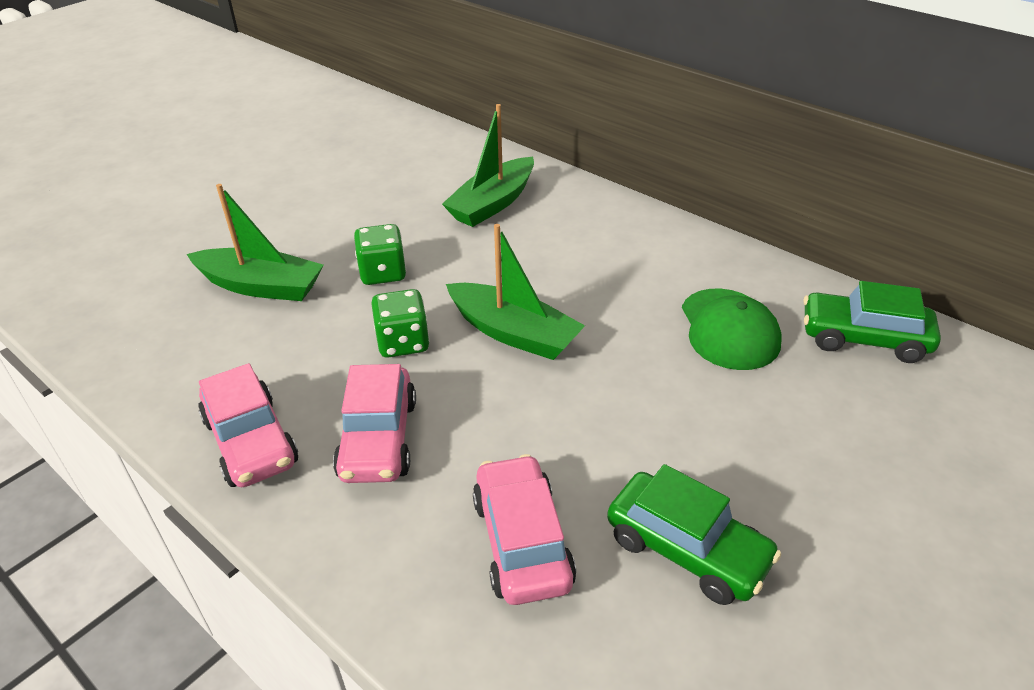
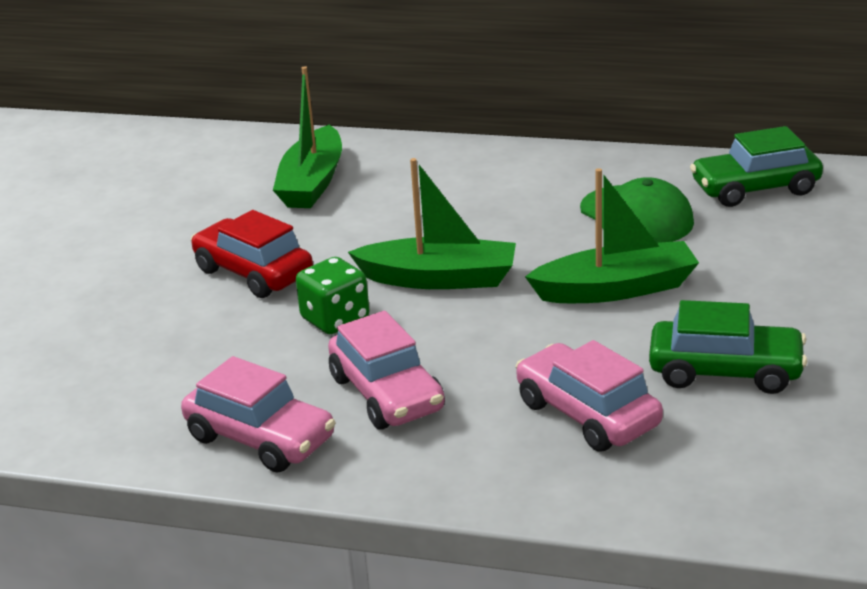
camera: 25 degrees left, 10 degrees down
green boat [187,184,324,301] -> green boat moved to [525,168,699,303]
green dice [354,224,406,285] -> red car [191,210,313,298]

